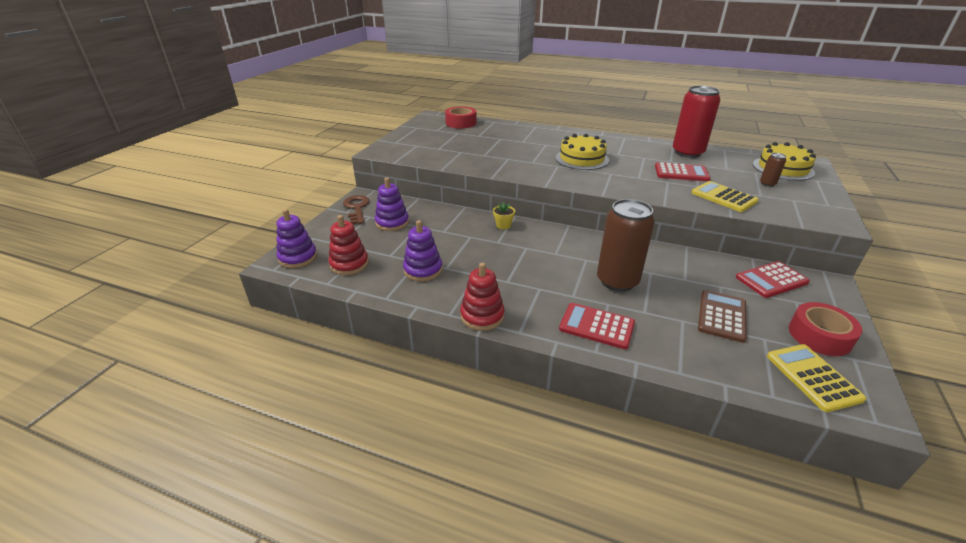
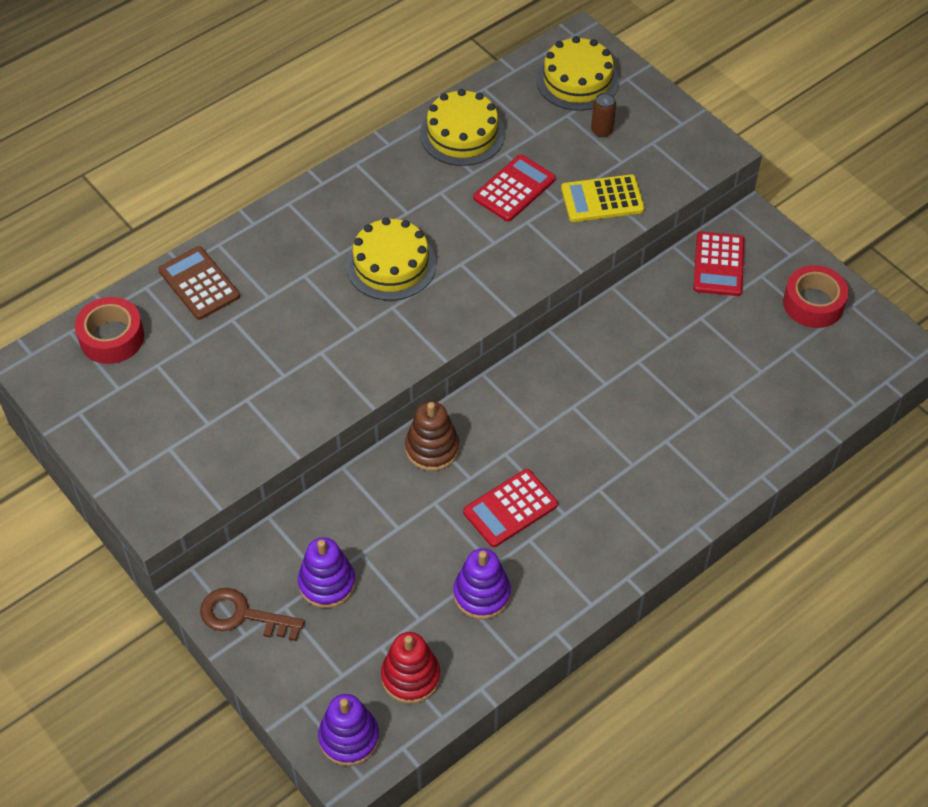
camera: 60 degrees left, 20 degrees up
red stacking toy [460,263,505,331] -> none
yellow flower pot [493,202,515,229] -> brown stacking toy [405,402,459,471]
red calculator [559,303,635,349] -> red calculator moved to [463,469,558,547]
brown can [597,199,655,292] -> none
red can [673,86,720,158] -> yellow cake [420,89,505,166]
brown calculator [698,290,747,343] -> brown calculator moved to [158,246,240,320]
yellow calculator [767,344,867,412] -> none

